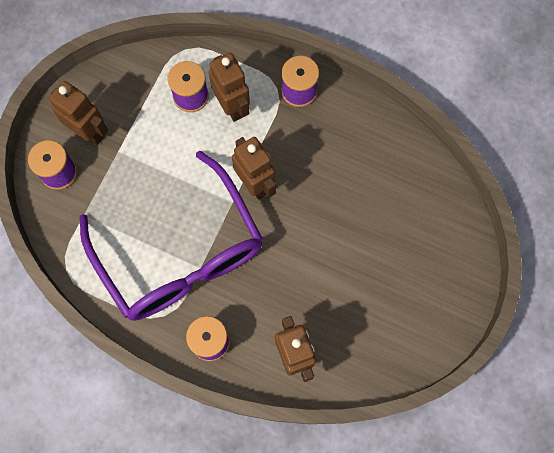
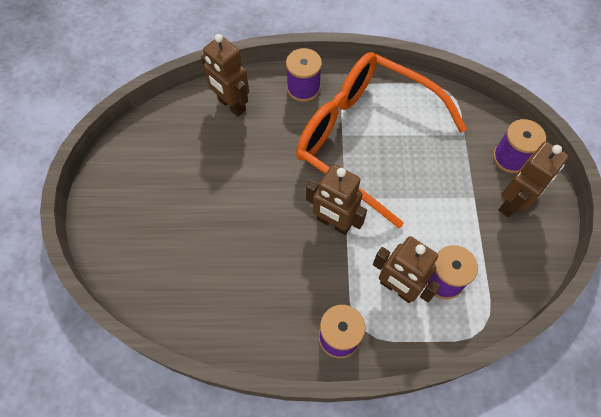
camera: 155 degrees right, 10 degrees down
brown robot [49,81,108,145] -> brown robot turned 60 degrees counterclockwise [498,142,568,217]
purple glasses [80,151,263,321] -> orange glasses [296,52,467,228]

